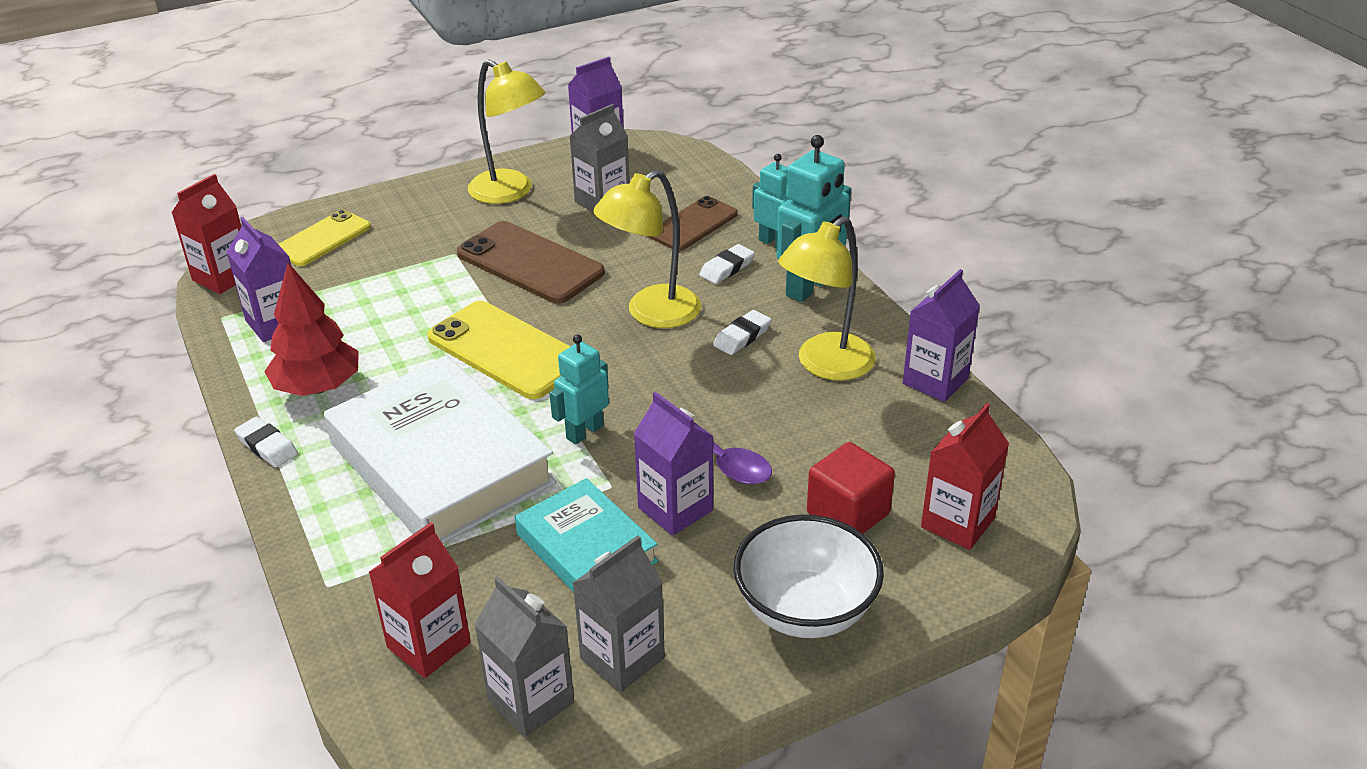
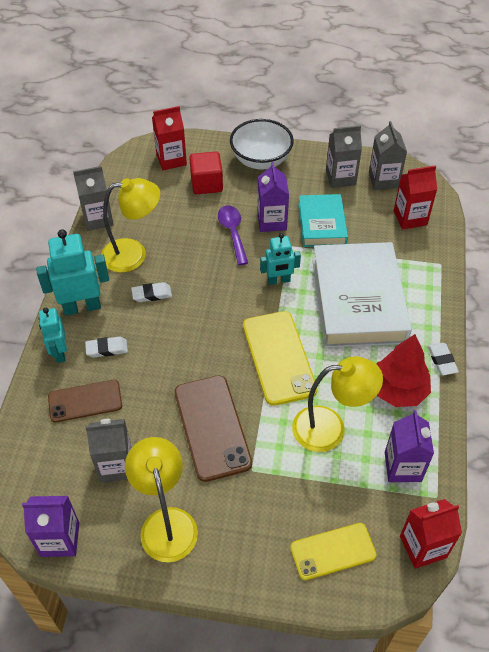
camera: 145 degrees left, 15 degrees up
yellow lamp [593,170,701,328] -> yellow lamp moved to [292,357,383,452]
purple carton [903,269,980,402] -> grey carton [73,166,114,231]

